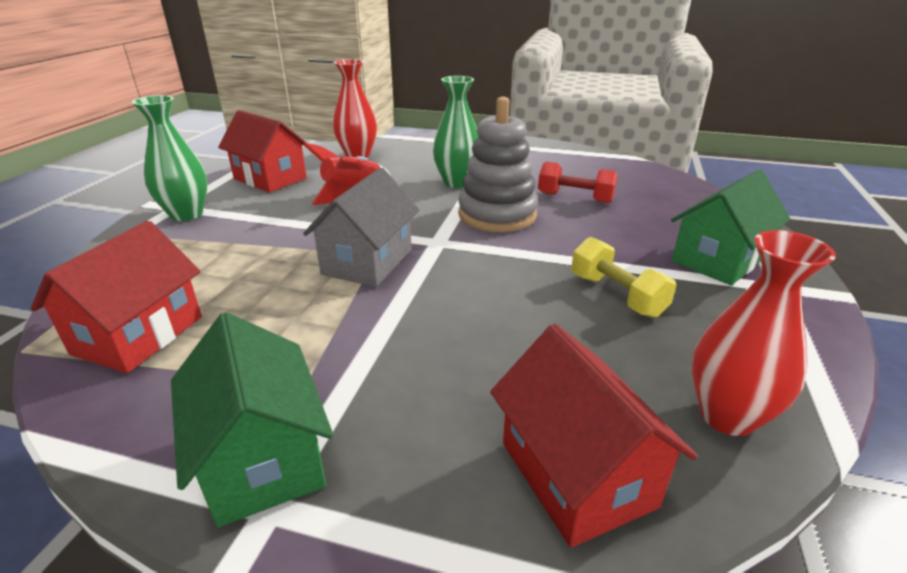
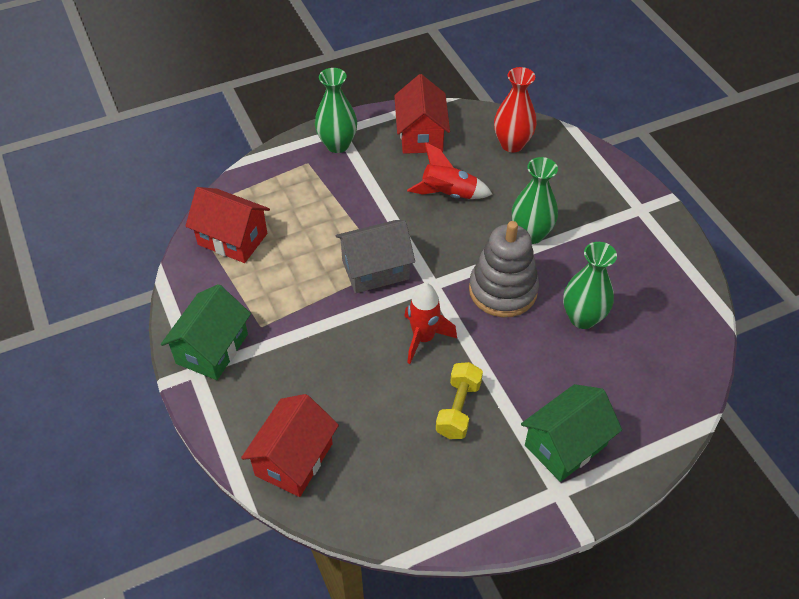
camera: 50 degrees right, 20 degrees up
red house [31,221,202,373] -> red house turned 45 degrees clockwise [186,187,270,263]
red dumbbell [538,162,618,203] -> green vase [563,242,617,329]
green house [671,170,790,285] -> green house turned 45 degrees counterclockwise [521,384,622,482]
red vase [691,230,836,436] -> none
none -> red rocket [404,283,457,364]

